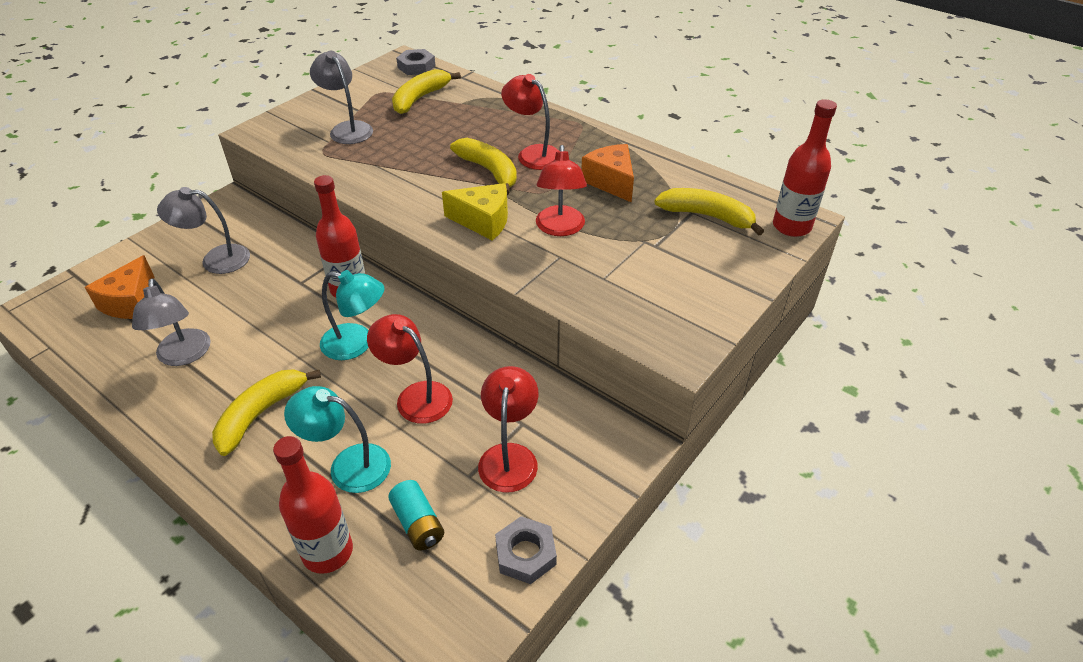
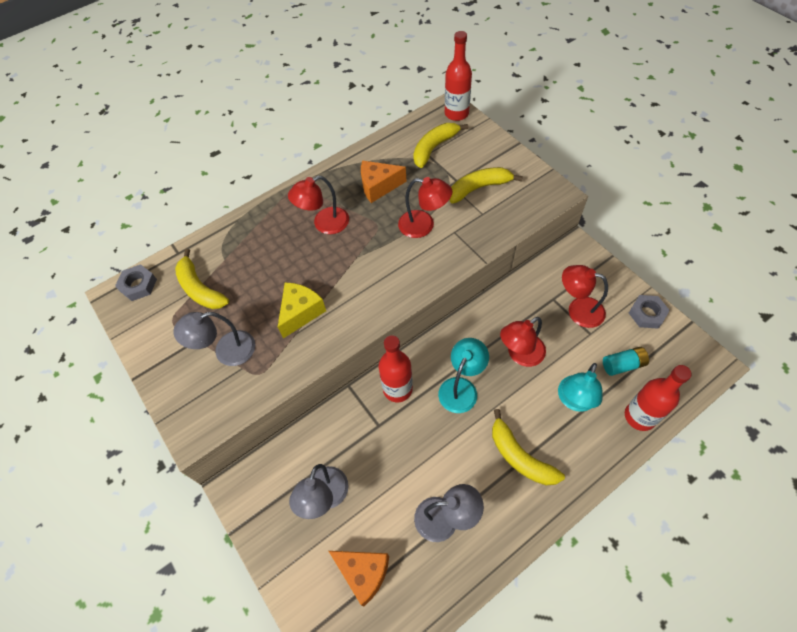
camera: 70 degrees left, 15 degrees up
yellow cheese [442,183,508,240] -> yellow cheese moved to [278,282,326,338]
yellow banana [450,138,517,195] -> yellow banana moved to [449,167,523,203]

